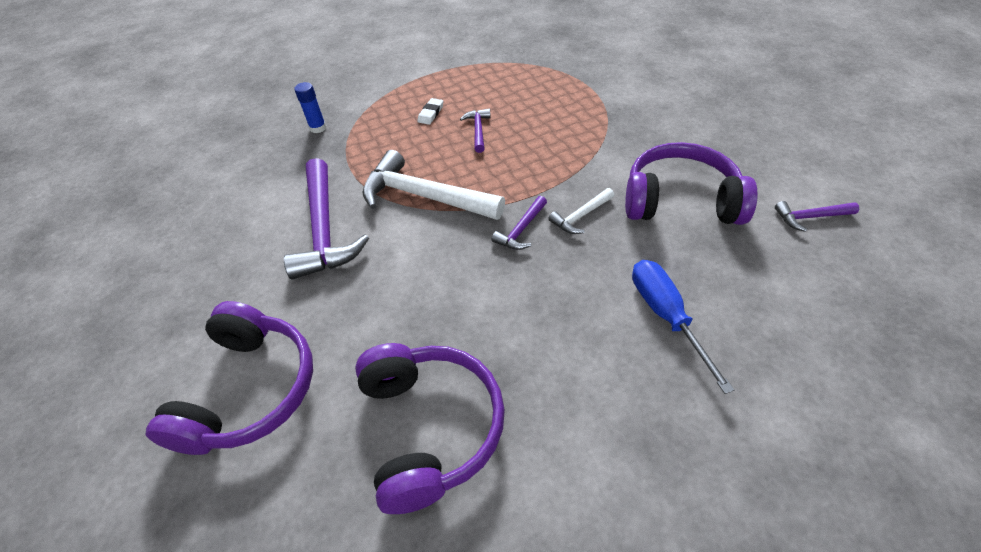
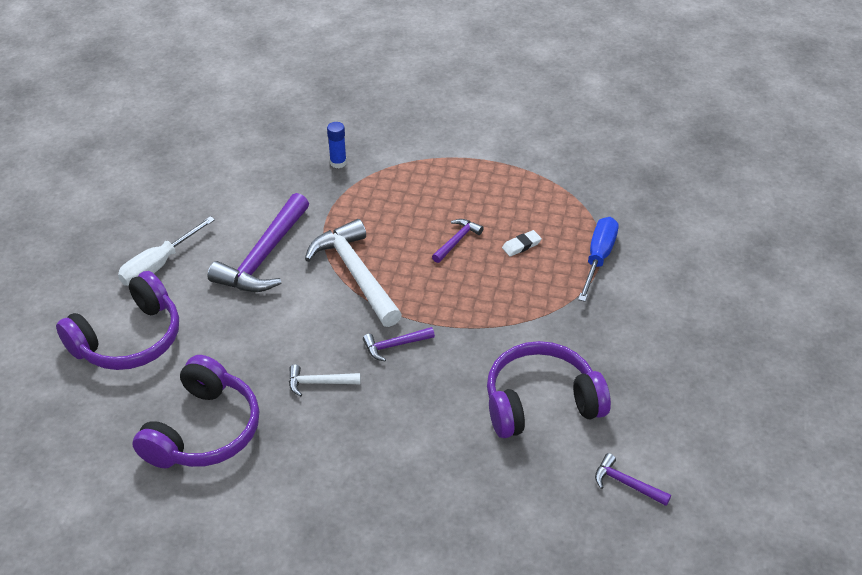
camera: 35 degrees right, 5 degrees down
white eraser [417,98,443,125] -> white eraser moved to [502,230,542,257]
white hammer [548,188,614,234] -> white hammer moved to [289,364,360,397]
purple headphones [625,142,758,225] -> purple headphones turned 60 degrees counterclockwise [487,341,611,438]
blue screwdriver [632,260,734,394] -> blue screwdriver moved to [578,217,619,302]
none -> white screwdriver [118,216,215,286]

